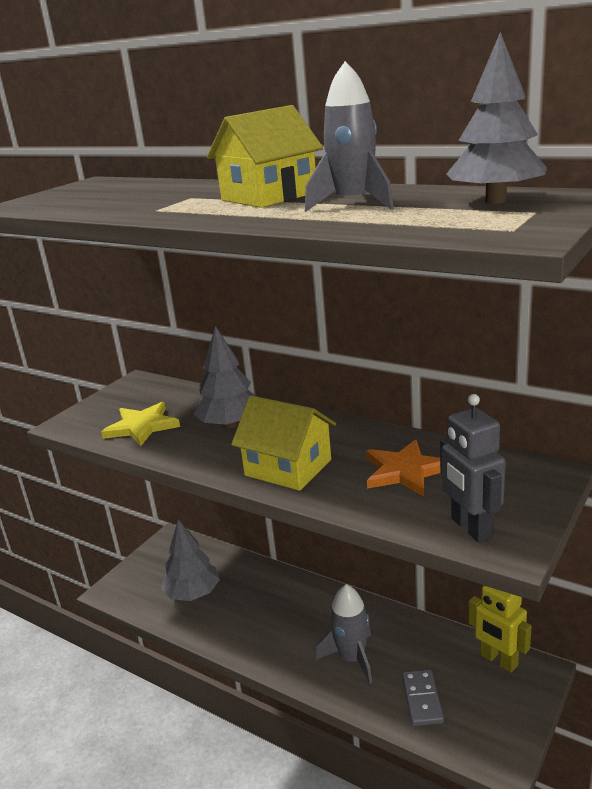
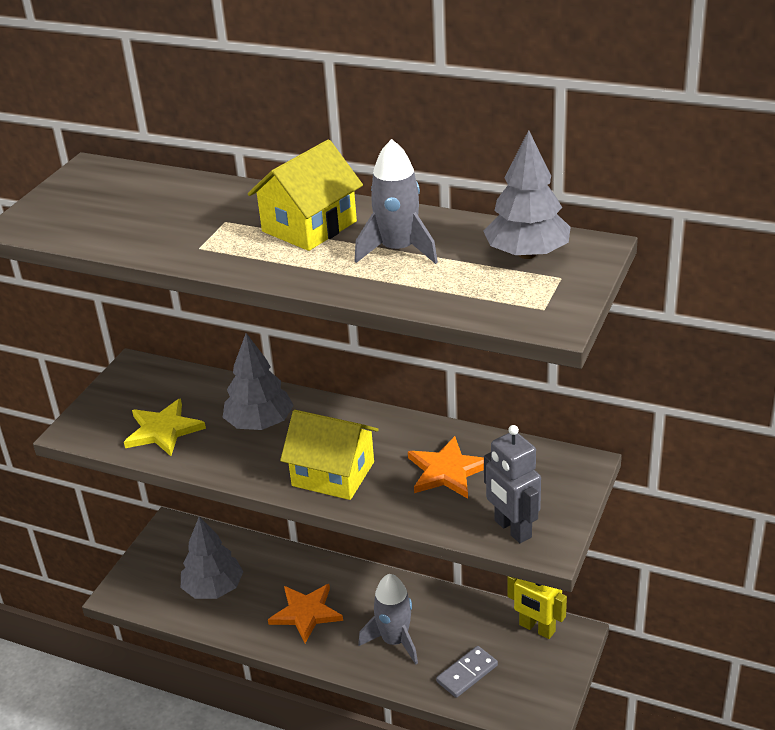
camera: 10 degrees left, 10 degrees up
grey domino [402,669,444,726] -> grey domino turned 60 degrees clockwise [436,646,498,698]
none -> orange star [268,584,343,643]

